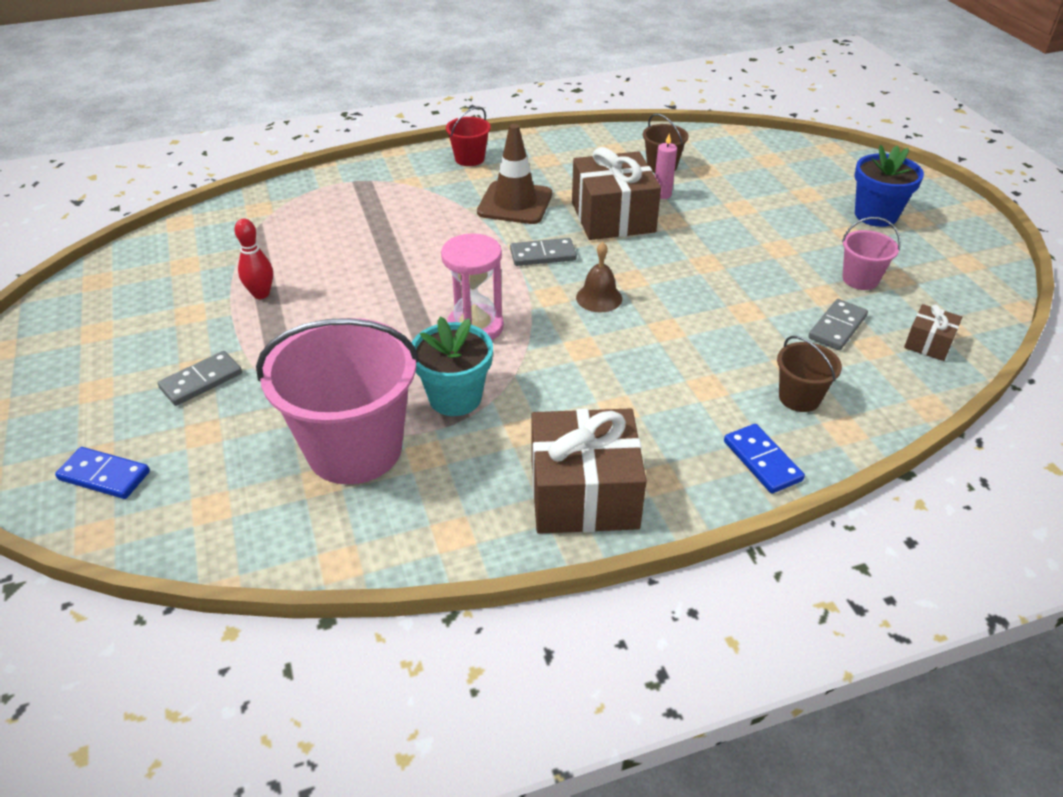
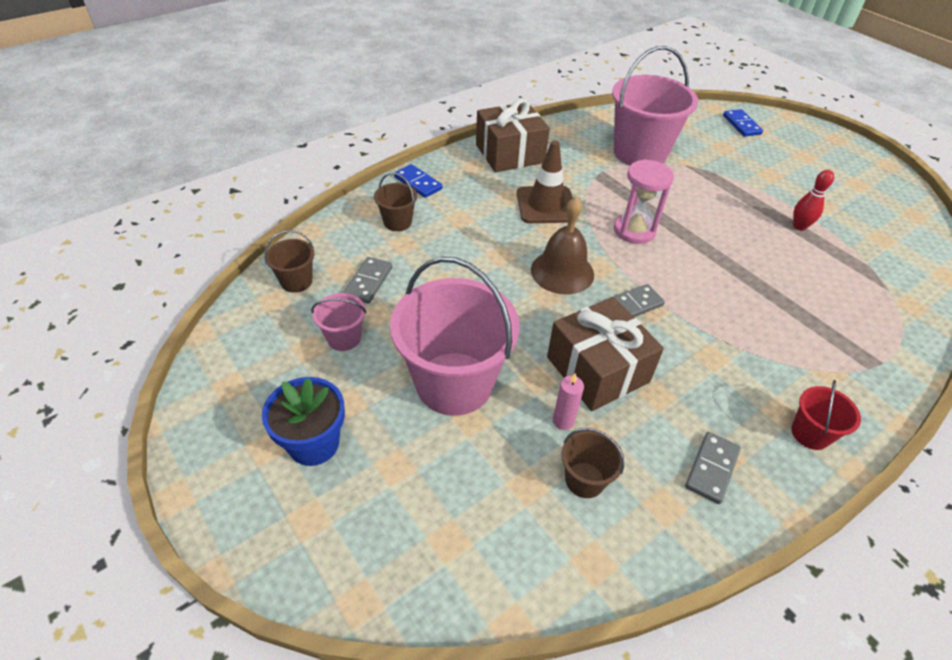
camera: 160 degrees right, 5 degrees up
blue domino [55,447,150,499] -> blue domino turned 75 degrees clockwise [723,109,763,137]
grey domino [158,351,242,406] -> grey domino moved to [685,432,741,504]
turquoise flower pot [412,316,493,416] -> none
brown traffic cone [477,124,552,224] -> brown traffic cone moved to [517,141,573,223]
brown bell [576,242,622,312] -> brown bell [531,196,594,294], size x1.66
brown gift [904,304,962,361] -> brown bucket [264,230,315,293]
none -> pink bucket [390,257,520,416]

